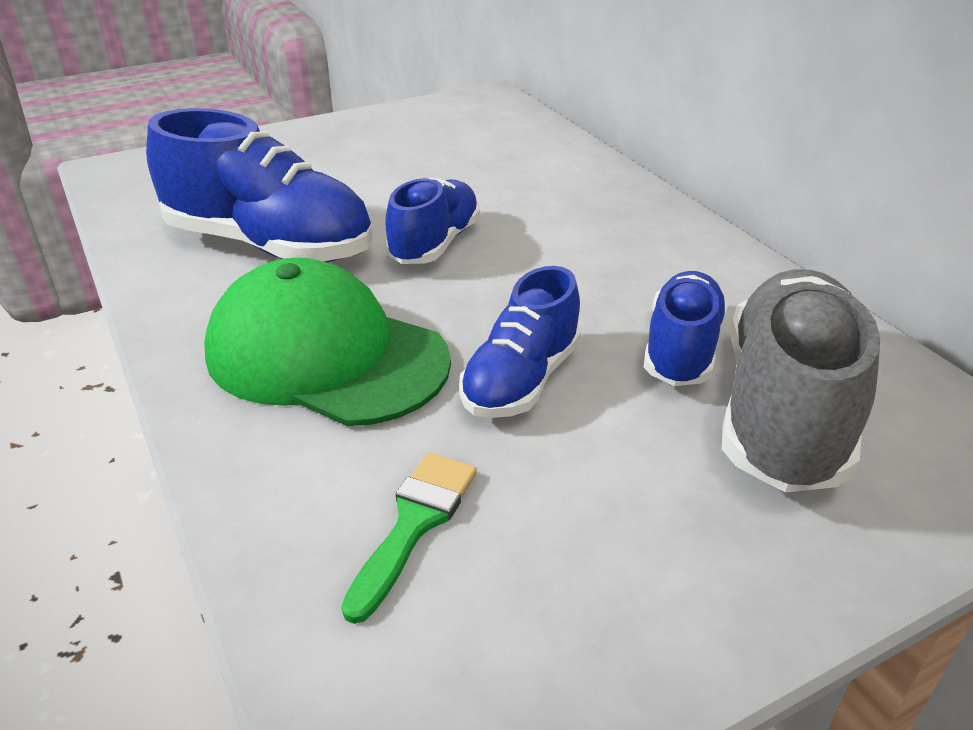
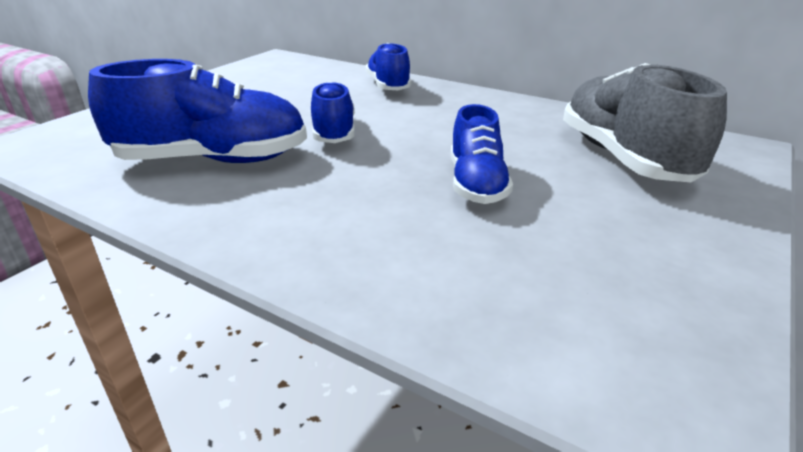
camera: 30 degrees left, 5 degrees down
green cap [204,258,451,426] -> none
green brush [341,453,477,624] -> none
blue shoe [644,271,728,386] -> blue shoe moved to [366,43,411,90]

